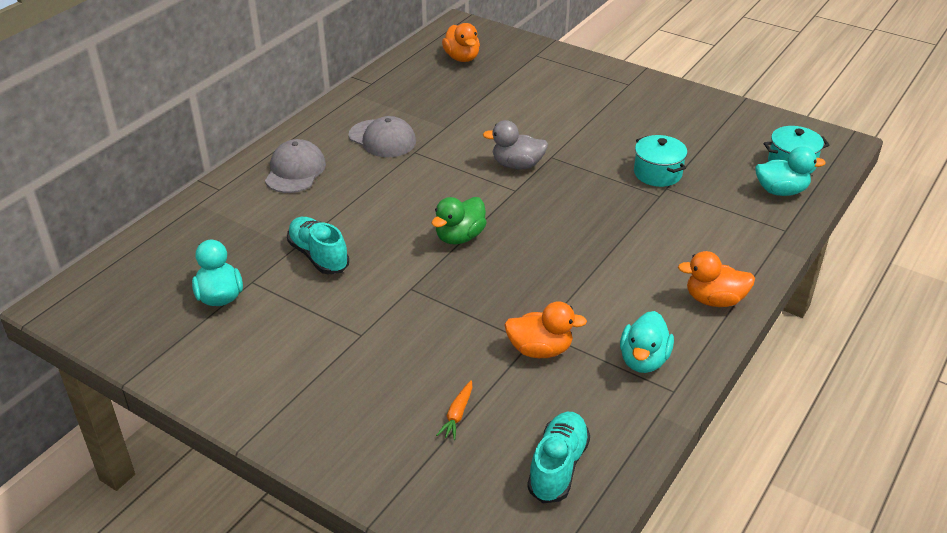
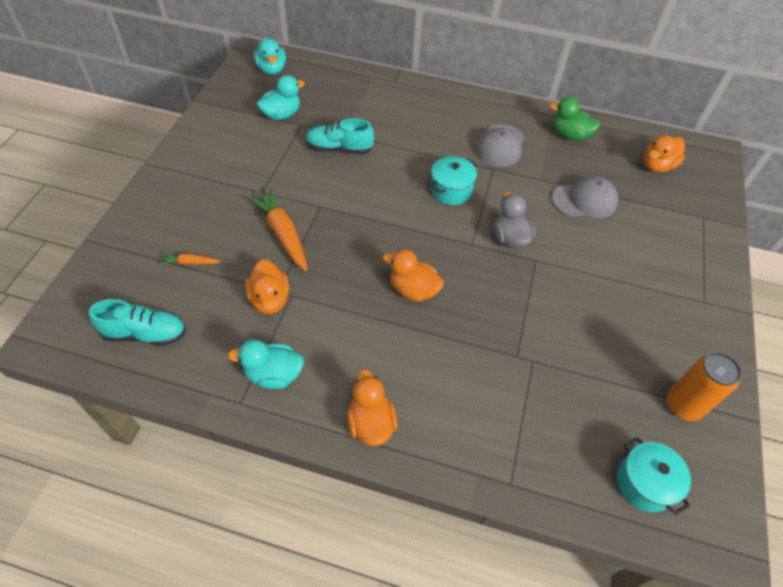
camera: 70 degrees right, 15 degrees up
grey cap [265,139,326,193] -> grey cap moved to [552,176,618,218]
turquoise shoe [287,217,349,274] -> turquoise shoe turned 120 degrees counterclockwise [305,118,374,154]
green duck [432,197,487,244] -> green duck moved to [549,97,600,141]
turquoise pot [634,135,687,187] -> turquoise pot moved to [430,156,477,205]
turquoise duck [755,146,826,196] -> turquoise duck moved to [253,37,286,75]
none -> orange carrot [247,187,308,271]
none -> orange duck [383,249,444,302]
none -> orange can [667,352,742,421]

